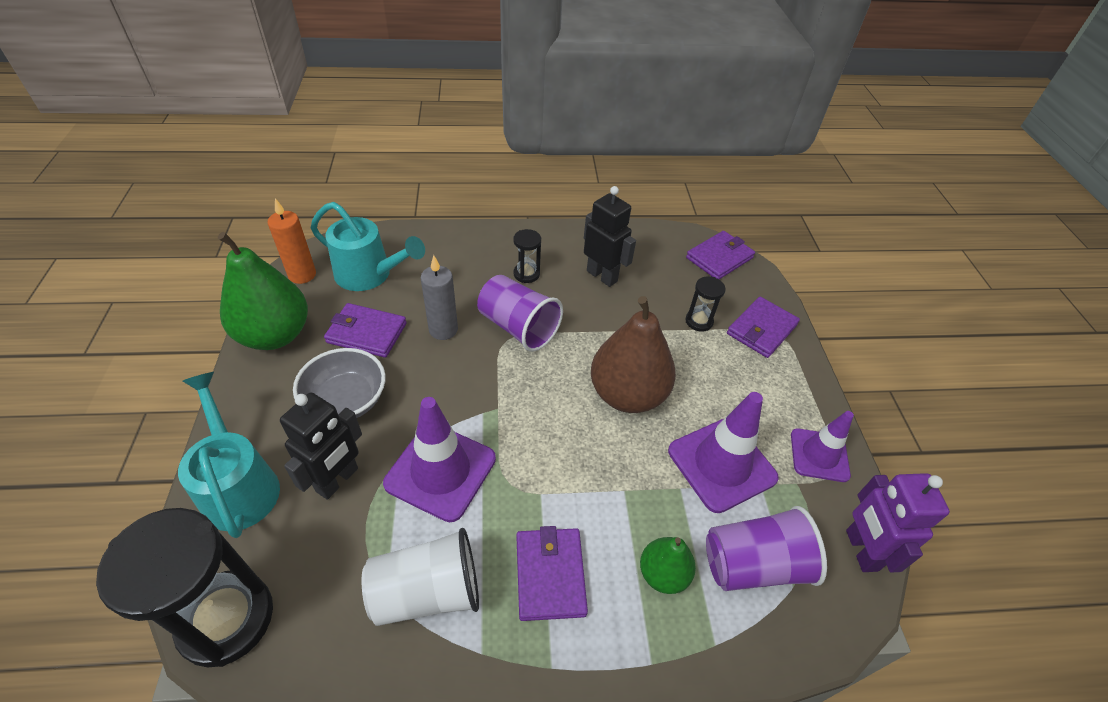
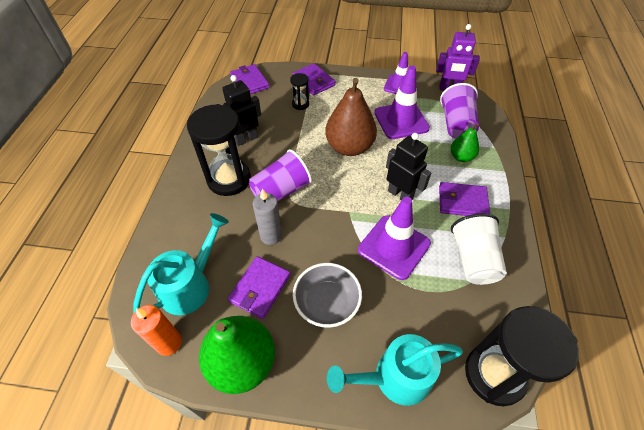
camera: 75 degrees left, 5 degrees up
black robot [280,392,362,500] -> black robot moved to [386,133,431,200]
black hourglass [513,229,541,283] -> black hourglass [187,104,251,196], size x2.17

